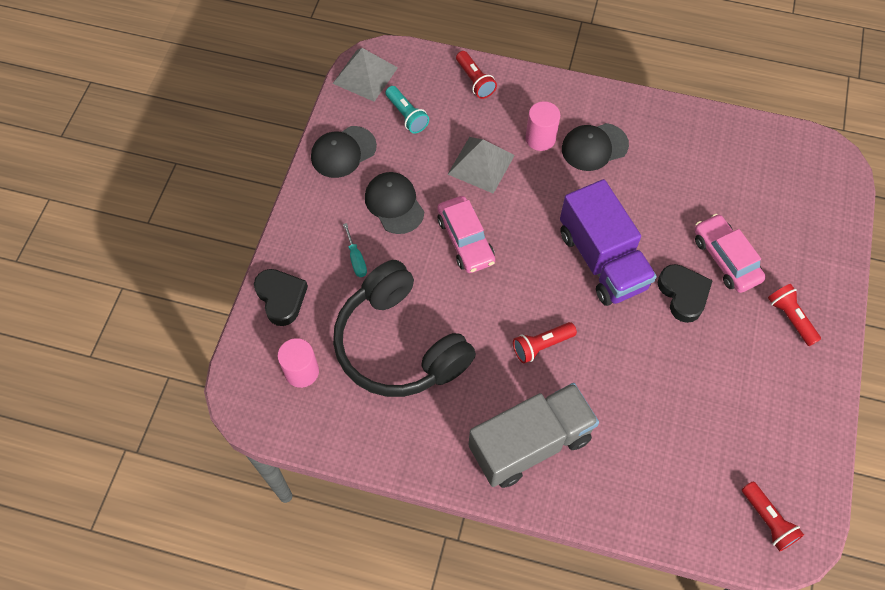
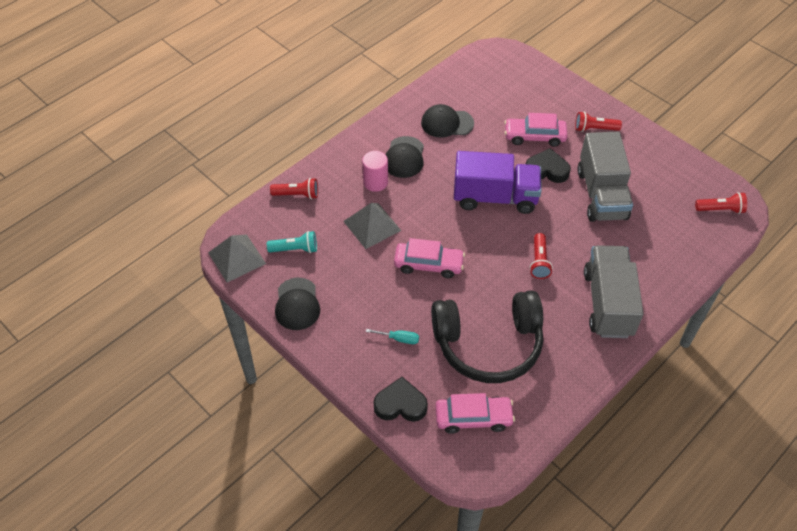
camera: 60 degrees left, 10 degrees down
pink cylinder [277,338,319,388] -> pink car [435,393,515,434]
black cap [365,172,424,234] -> black cap moved to [421,104,474,138]
none -> grey truck [577,132,633,222]

